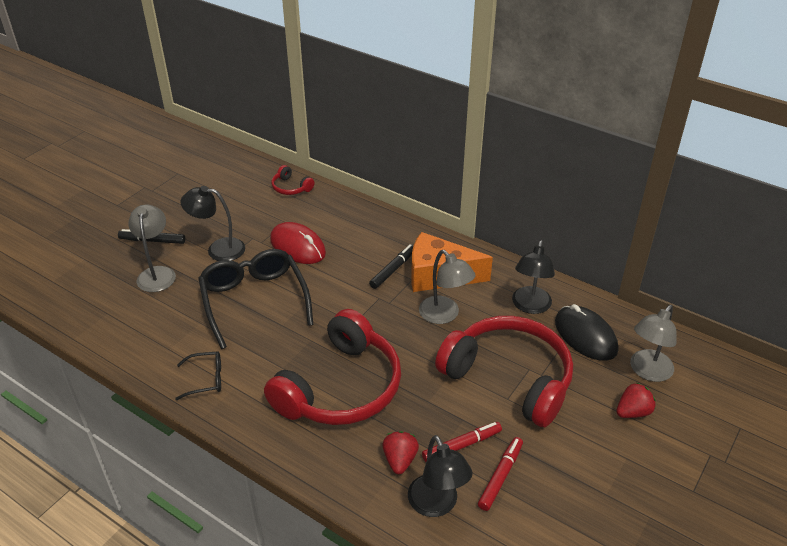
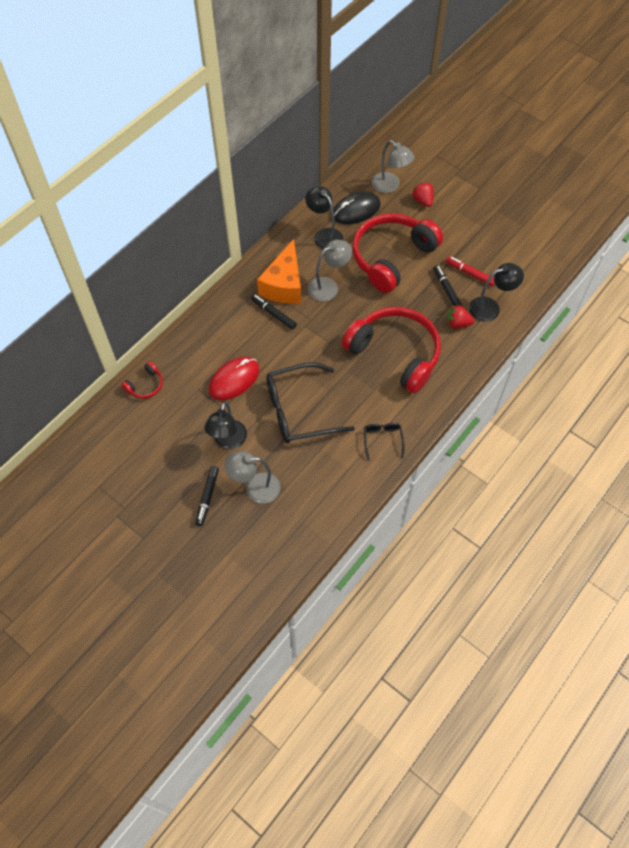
camera: 85 degrees left, 20 degrees up
red marker [422,422,502,462] -> black marker [433,265,463,307]
black lamp [512,240,555,314] -> black lamp turned 150 degrees counterclockwise [305,186,343,250]

